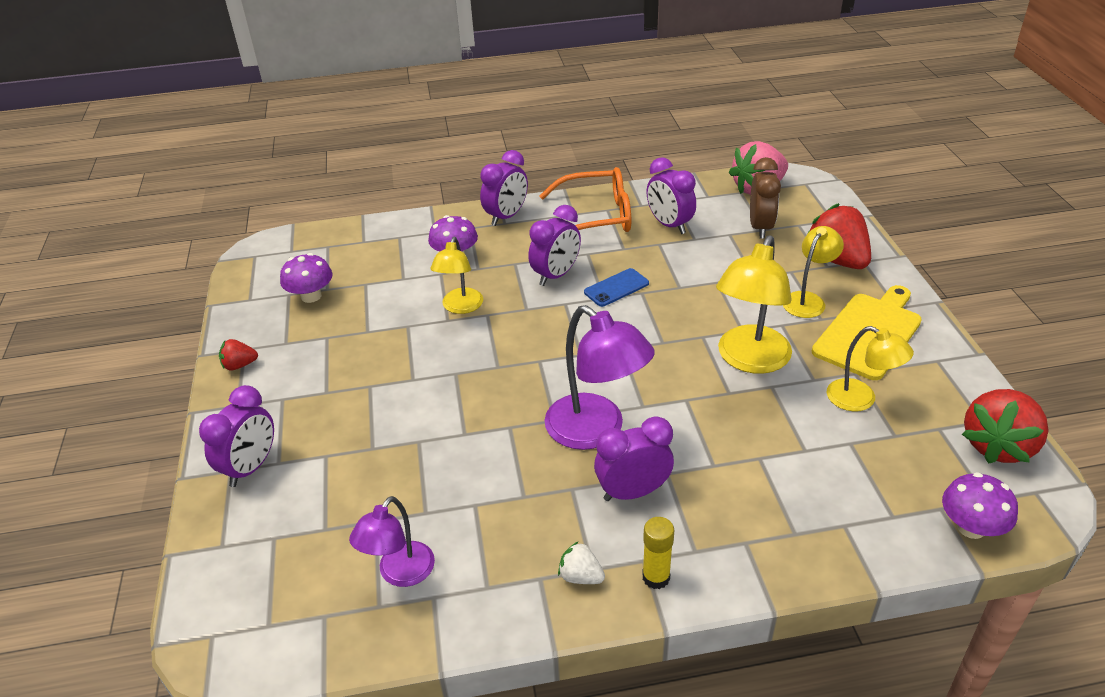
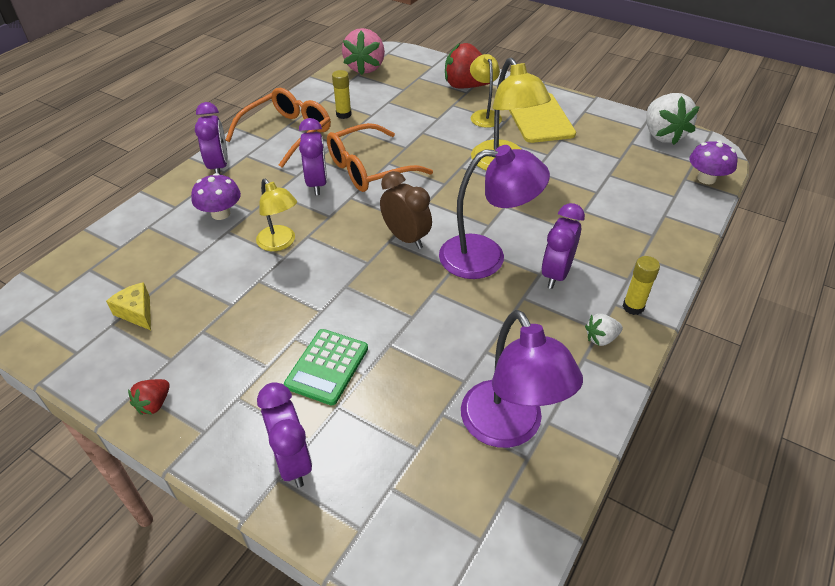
camera: 50 degrees left, 5 degrees up
purple mushroom [280,253,332,303] -> yellow cheese [106,282,151,330]
purple lamp [349,496,435,587] -> purple lamp [461,310,583,448], size x1.63
blue phone [584,268,649,307] -> orange glasses [327,123,433,192]
purple clock [647,157,696,234] -> yellow glue stick [332,70,352,119]
brown clock [750,157,781,239] -> brown clock moved to [380,171,432,249]
yellow lamp [827,326,914,412] -> none
red strawberry [962,389,1049,464] -> white strawberry [646,93,700,145]
none -> green calculator [284,329,368,405]

